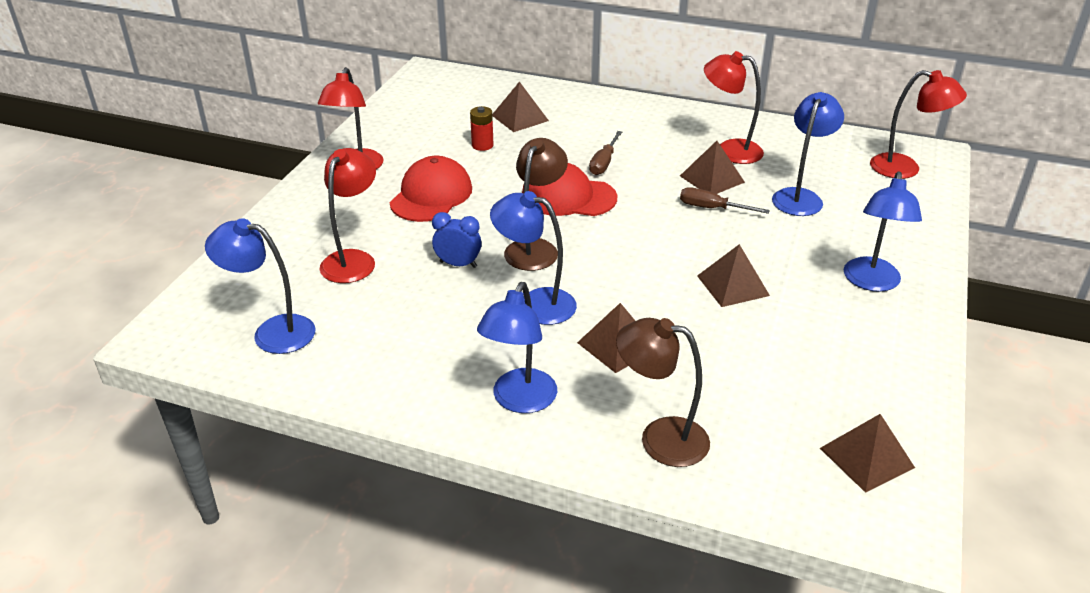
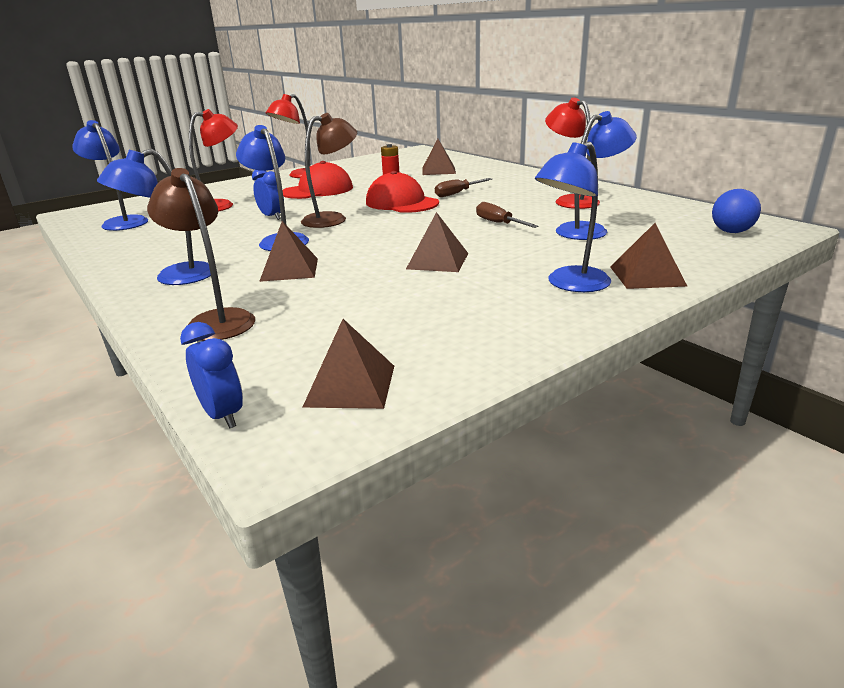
camera: 35 degrees right, 10 degrees down
brown pyramid [680,141,745,194] -> brown pyramid moved to [610,223,688,289]
red lamp [870,70,967,179] -> blue ball [712,189,761,233]
none -> blue clock [180,322,243,428]

